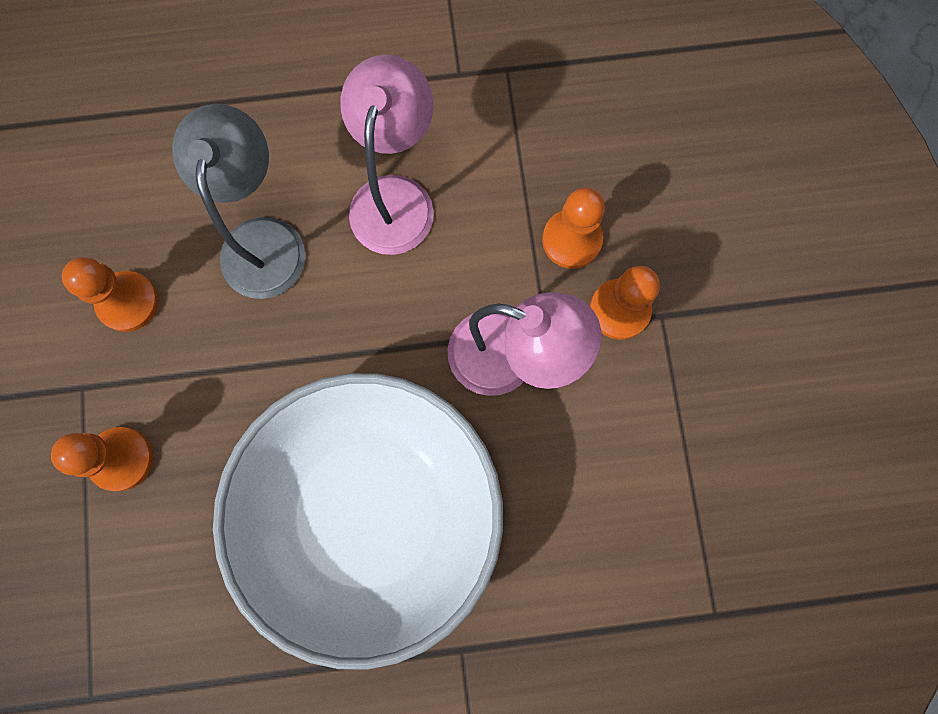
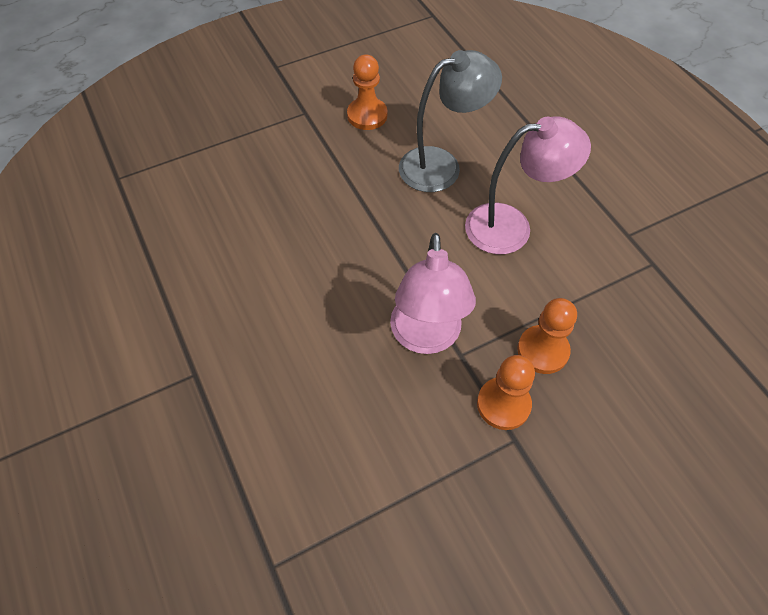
camera: 70 degrees right, 20 degrees down
orange pawn [51,427,153,491] -> none
white bowl [213,373,503,669] -> none

